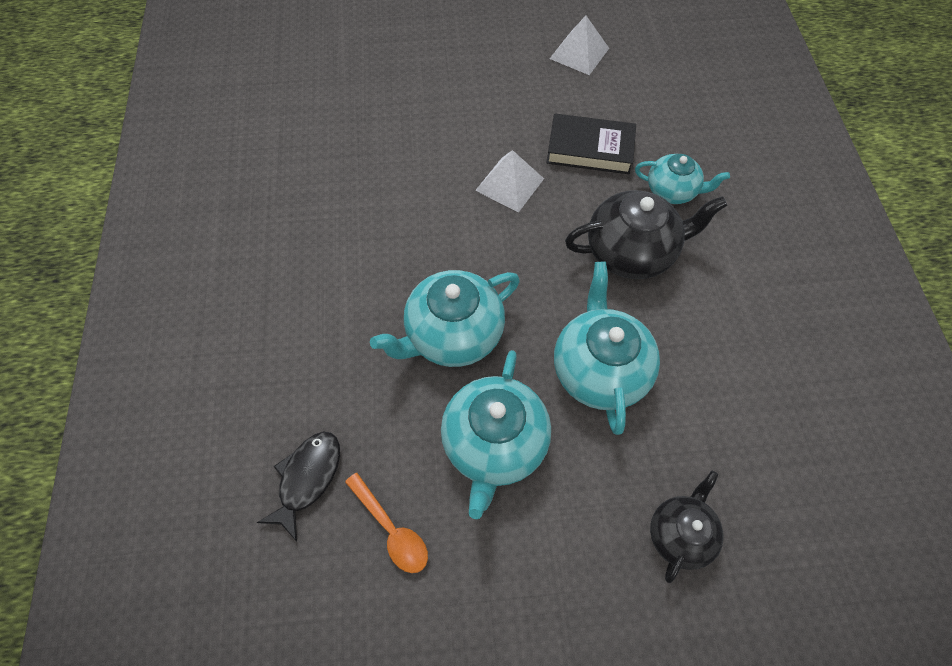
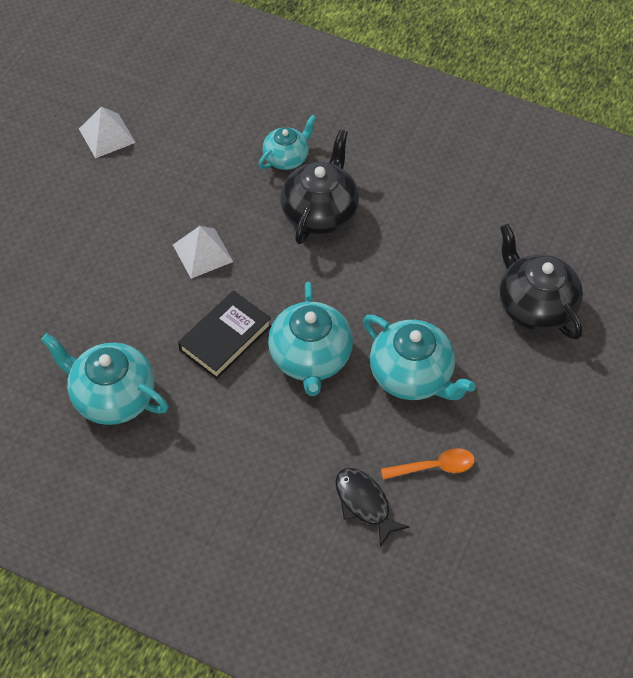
camera: 60 degrees left, 5 degrees down
black book [547,114,636,174] -> black book moved to [178,291,271,379]
turquoise teapot [554,262,660,435] -> turquoise teapot moved to [41,333,169,425]
black teapot [650,471,723,583] -> black teapot [499,224,583,340], size x1.63

